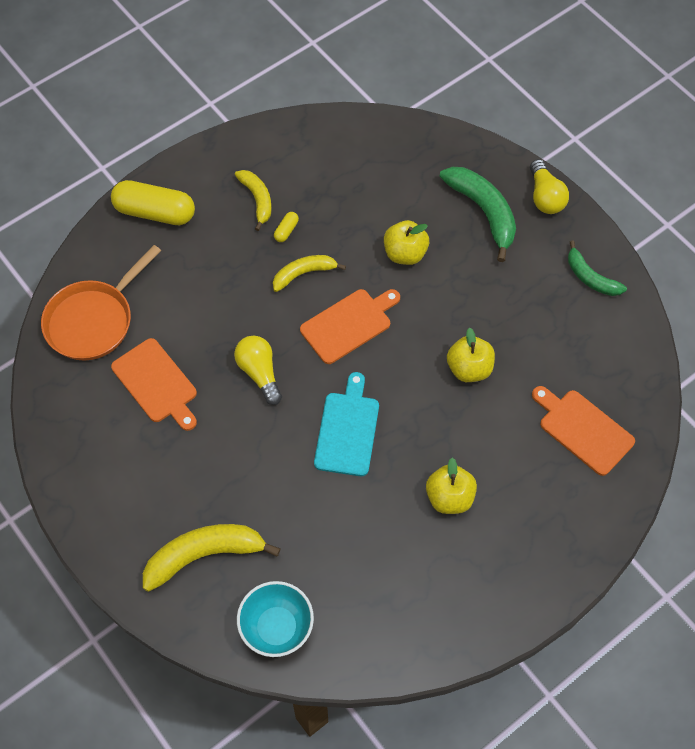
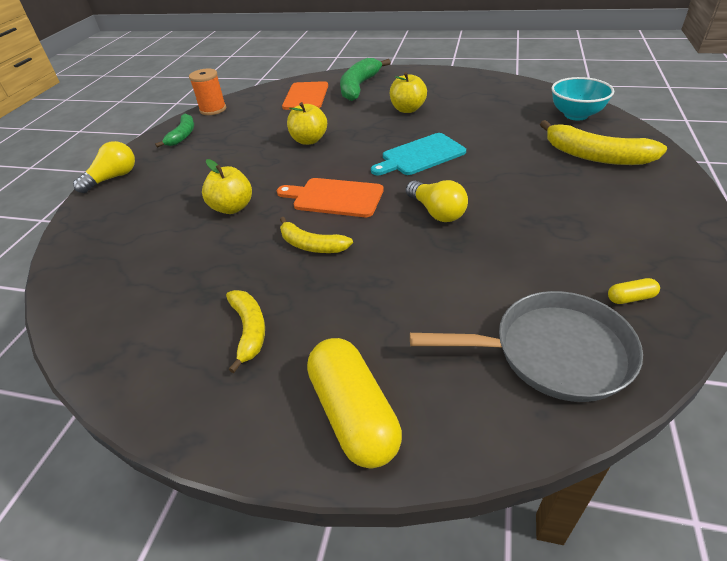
camera: 125 degrees left, 20 degrees down
orange pan [41,245,161,361] -> grey pan [410,291,643,402]
orange cutting board [111,338,197,431] -> none
yellow light bulb [234,336,282,405] -> yellow light bulb turned 60 degrees counterclockwise [406,180,468,222]
yellow banana [235,170,272,231] -> yellow banana turned 135 degrees clockwise [226,290,265,373]
yellow capsule [274,212,299,242] -> yellow capsule moved to [608,278,660,304]
green banana [439,167,516,262] -> green banana moved to [340,58,391,101]
none -> orange spool [189,69,226,115]

